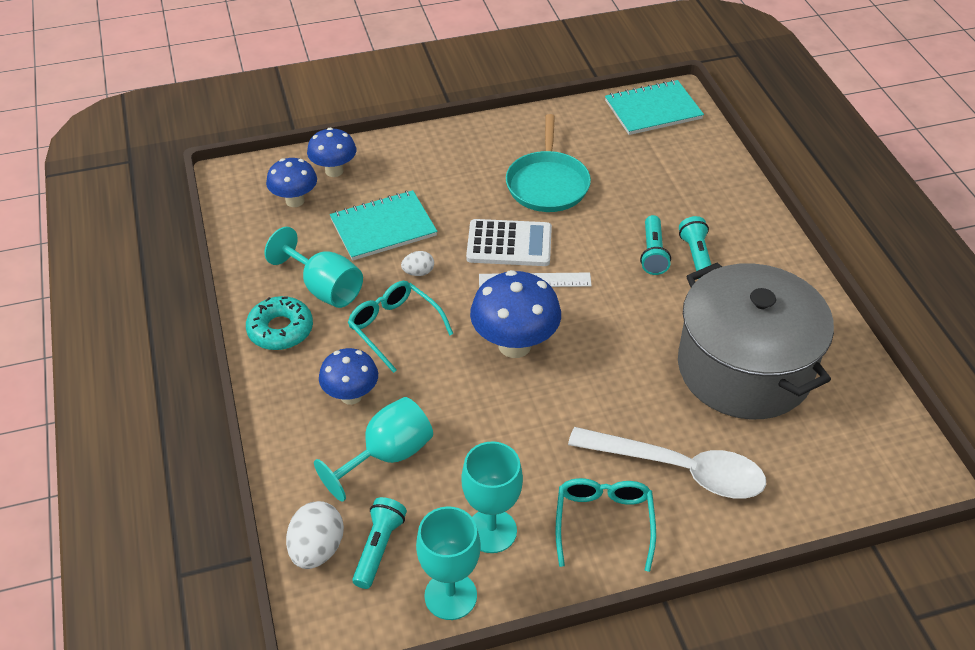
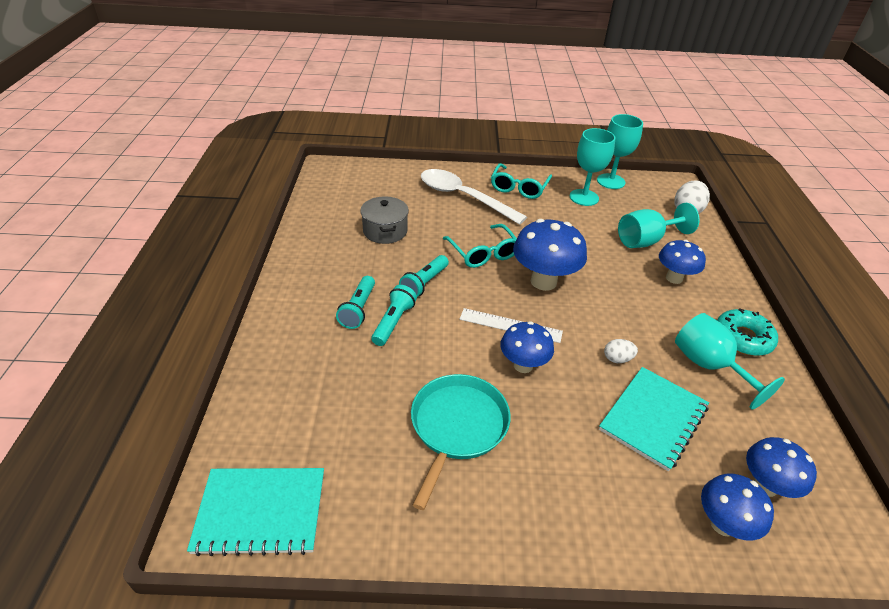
camera: 165 degrees left, 5 degrees down
turquoise notebook [330,190,437,261] -> turquoise notebook turned 45 degrees counterclockwise [599,367,709,472]
turquoise glasses [348,281,453,373] -> turquoise glasses moved to [443,224,517,268]
turquoise flashlight [352,497,407,589] -> turquoise flashlight moved to [399,255,449,297]
white calculator [466,219,552,266] -> blue mushroom [500,321,554,373]
grey pot [678,263,834,419] -> grey pot [360,196,409,244], size x0.46

